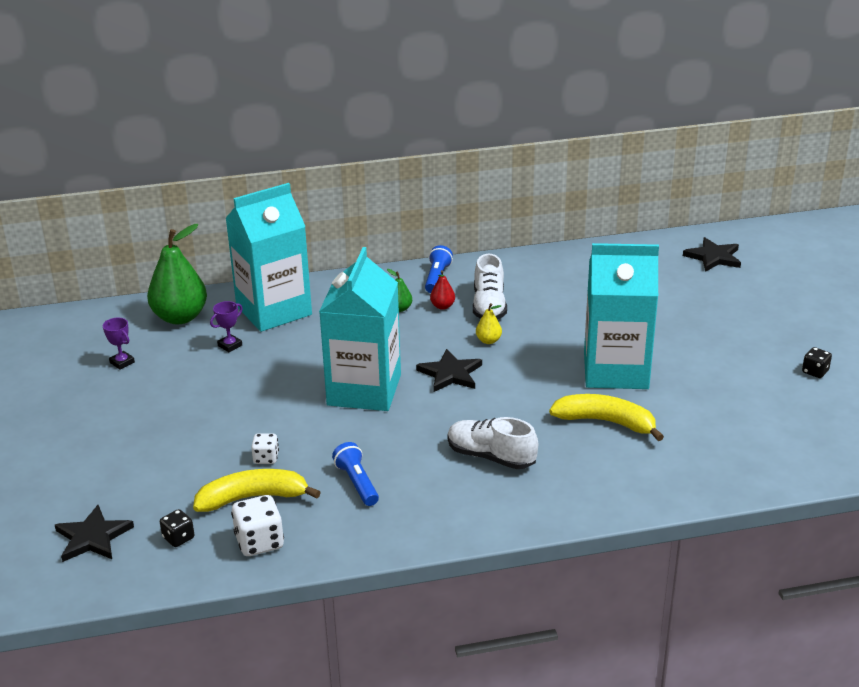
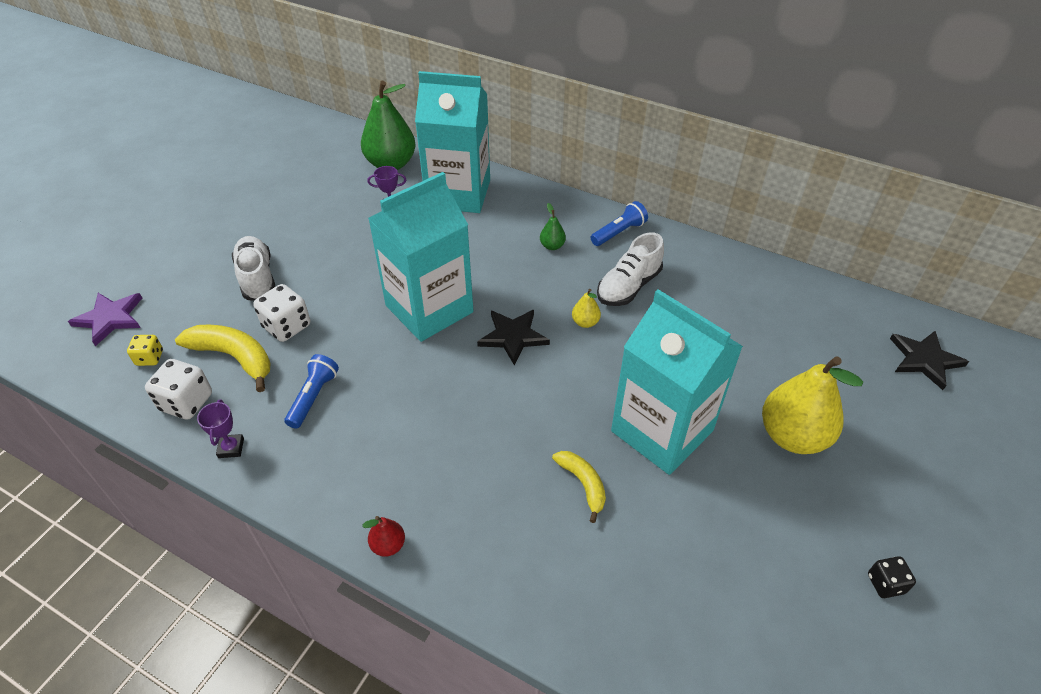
camera: 40 degrees right, 15 degrees up
black star [55,505,134,562] -> purple star [68,293,142,346]
purple trophy [103,318,135,370] -> purple trophy moved to [197,399,244,458]
black dice [160,509,194,547] -> yellow dice [127,335,163,366]
white dice [251,433,279,464] -> white dice [253,284,310,342], size x1.67
red pear [430,270,455,310] -> red pear moved to [362,516,405,557]
white shoe [448,417,538,469] -> white shoe moved to [232,236,275,301]
yellow banana [549,394,664,441] -> yellow banana [552,451,606,523], size x0.61
none -> yellow pear [762,356,863,454]

